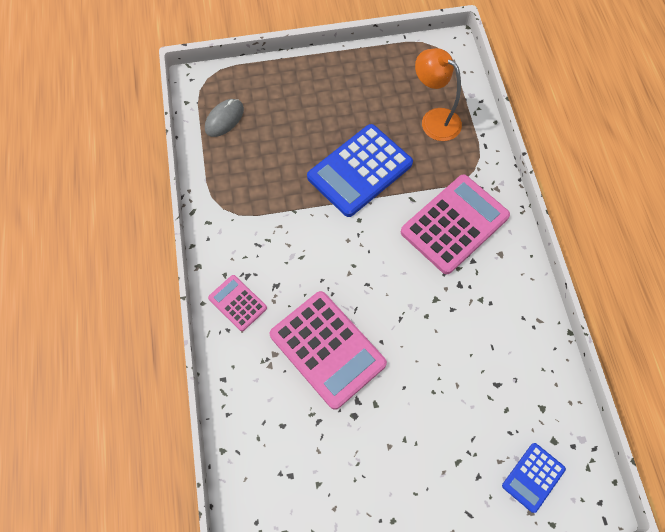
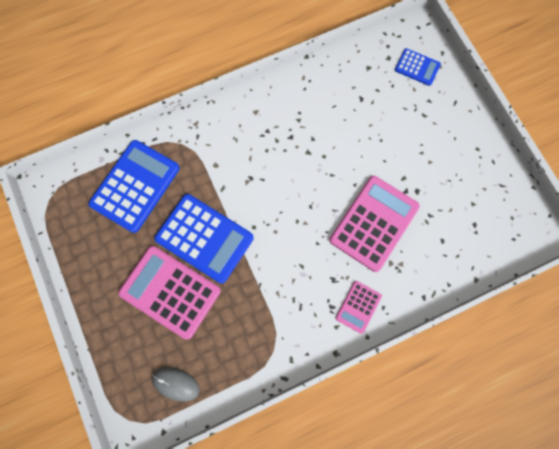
camera: 105 degrees left, 10 degrees up
pink calculator [401,174,510,274] -> pink calculator moved to [118,246,221,339]
orange lamp [415,48,462,141] -> blue calculator [88,140,180,233]

